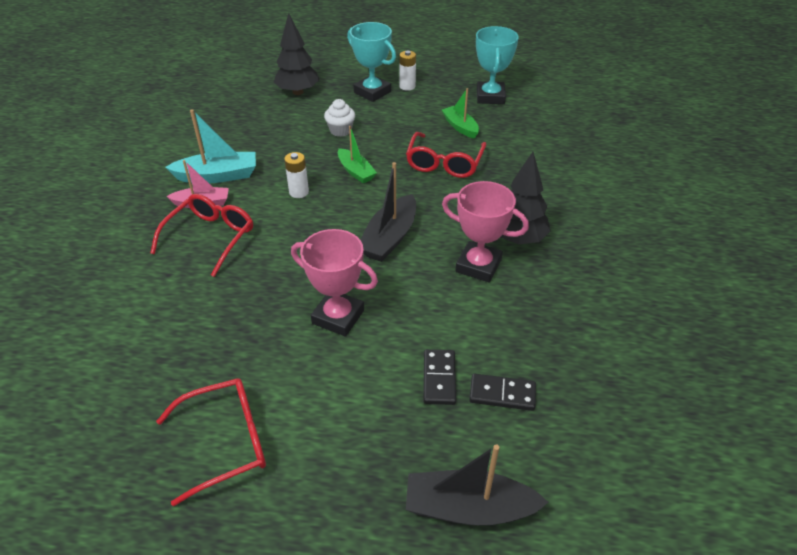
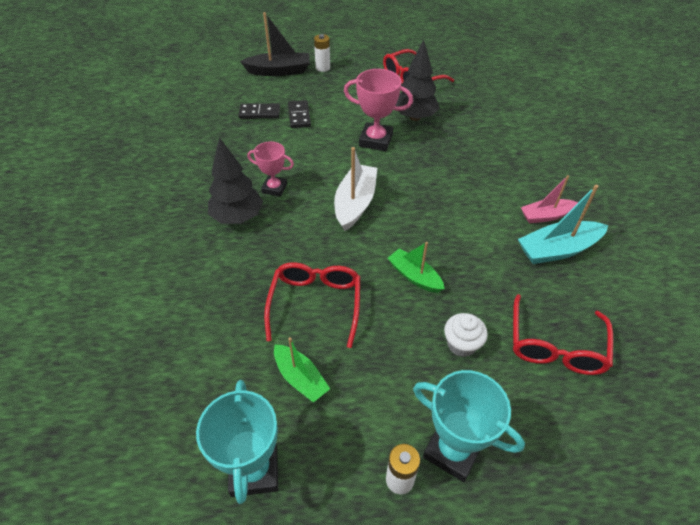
camera: 170 degrees right, 5 degrees up
red glasses [150,194,253,277] -> red glasses moved to [513,294,613,375]
black tree [274,13,319,95] -> black tree moved to [396,40,440,121]
white battery [284,152,309,198] -> white battery moved to [314,34,330,72]
black boat [360,162,416,262] -> white boat [334,147,377,231]
pink trophy [442,181,529,283] -> pink trophy [247,142,294,197], size x0.64

